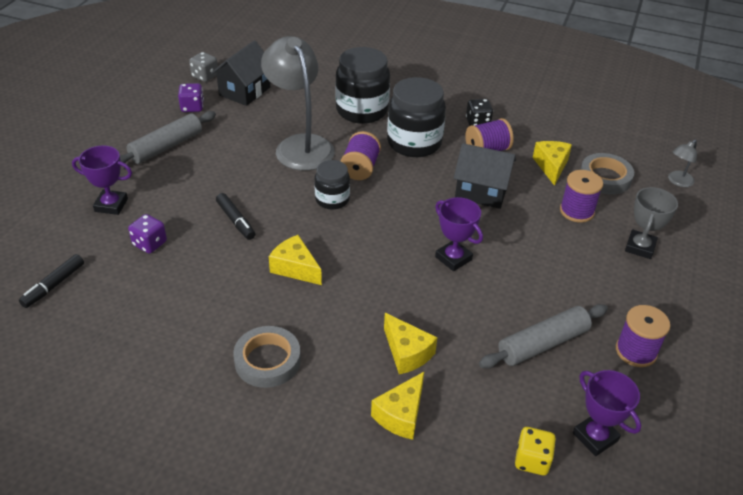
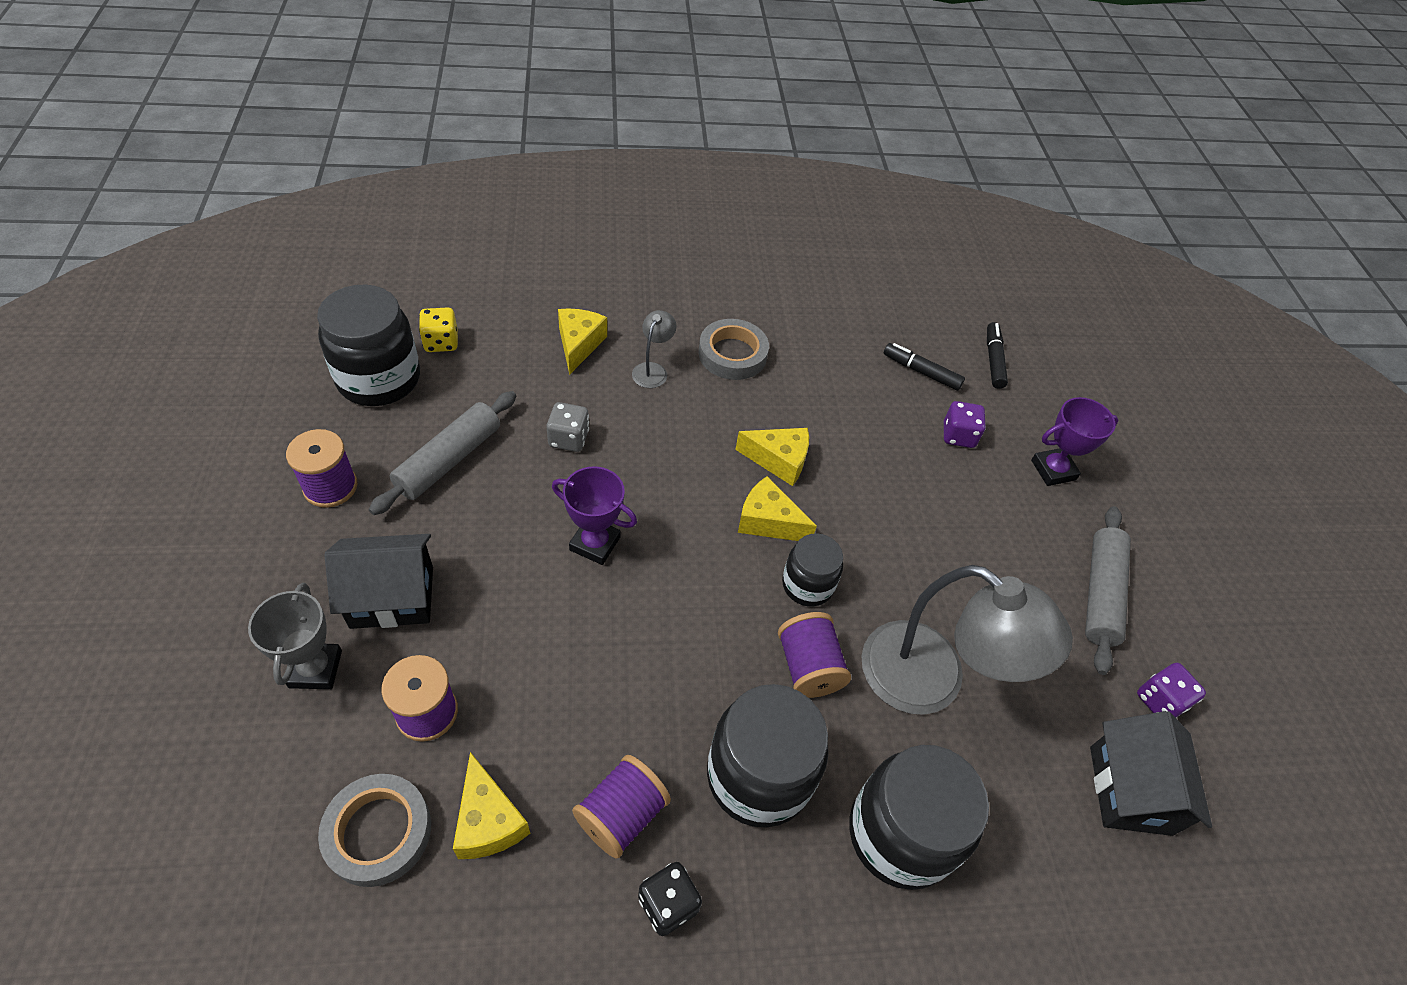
camera: 150 degrees right, 10 degrees up
grey dice [189,52,218,82] -> grey dice moved to [547,402,589,452]
black marker [216,193,255,240] -> black marker moved to [884,343,965,391]
yellow cheese [384,313,437,374] -> yellow cheese moved to [738,476,817,541]
black house [454,143,516,209] -> black house moved to [324,534,433,629]
purple trophy [573,370,641,456] -> black jar [317,285,420,406]
grey lamp [668,140,697,187] -> grey lamp moved to [632,310,676,388]

